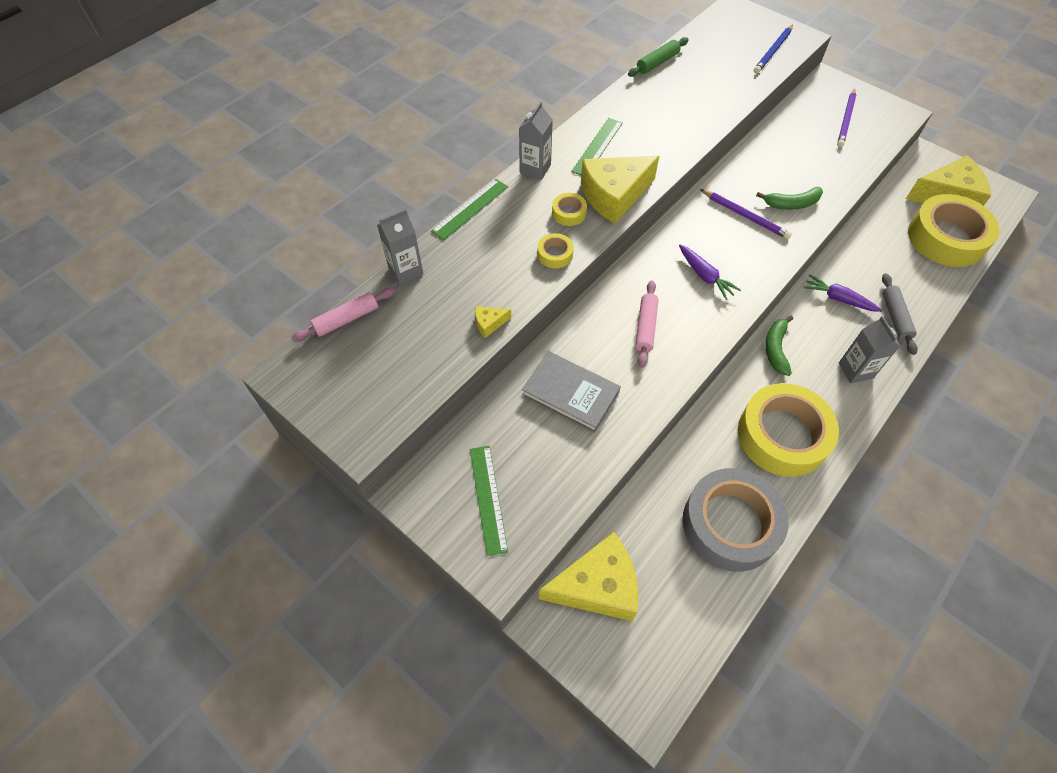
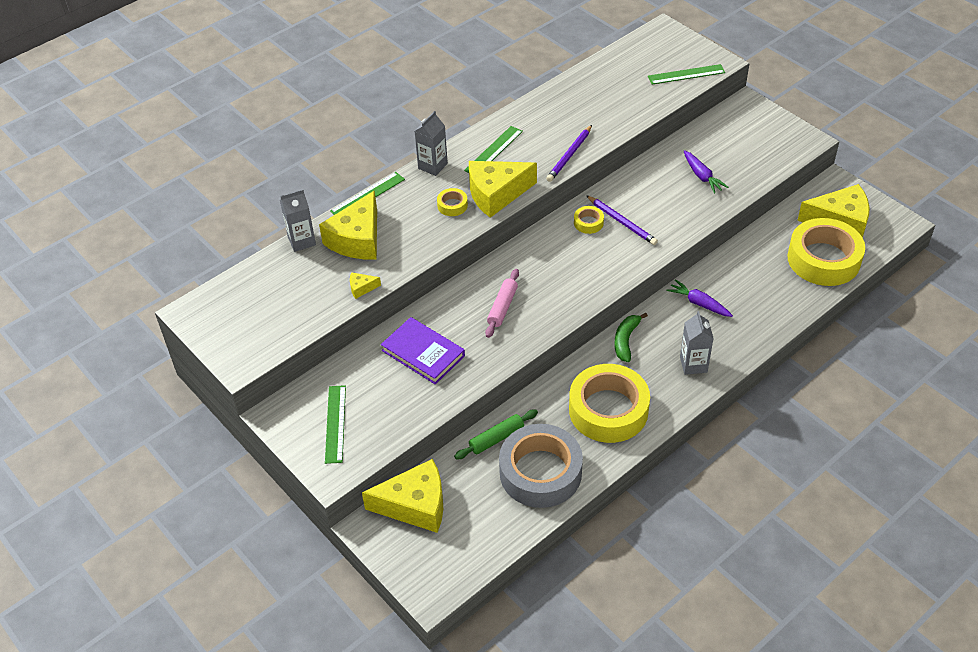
camera: 10 degrees right, 10 degrees down
pink rolling pin [291,288,396,342] -> none
grey book [522,351,621,433] -> purple book [381,317,465,384]
yellow tape [537,233,574,268] -> yellow tape moved to [574,206,604,234]
green rolling pin [628,37,689,77] -> green rolling pin moved to [454,409,538,459]
purple carrot [679,245,741,300] -> purple carrot moved to [684,150,728,194]
blue pencil [754,25,793,74] -> green ruler [648,64,725,85]
green banana [756,187,823,210] -> none
purple pencil [837,88,856,147] -> purple pencil moved to [546,125,592,182]
grey rolling pin [882,273,918,355] -> none
none -> yellow cheese [319,190,377,260]

